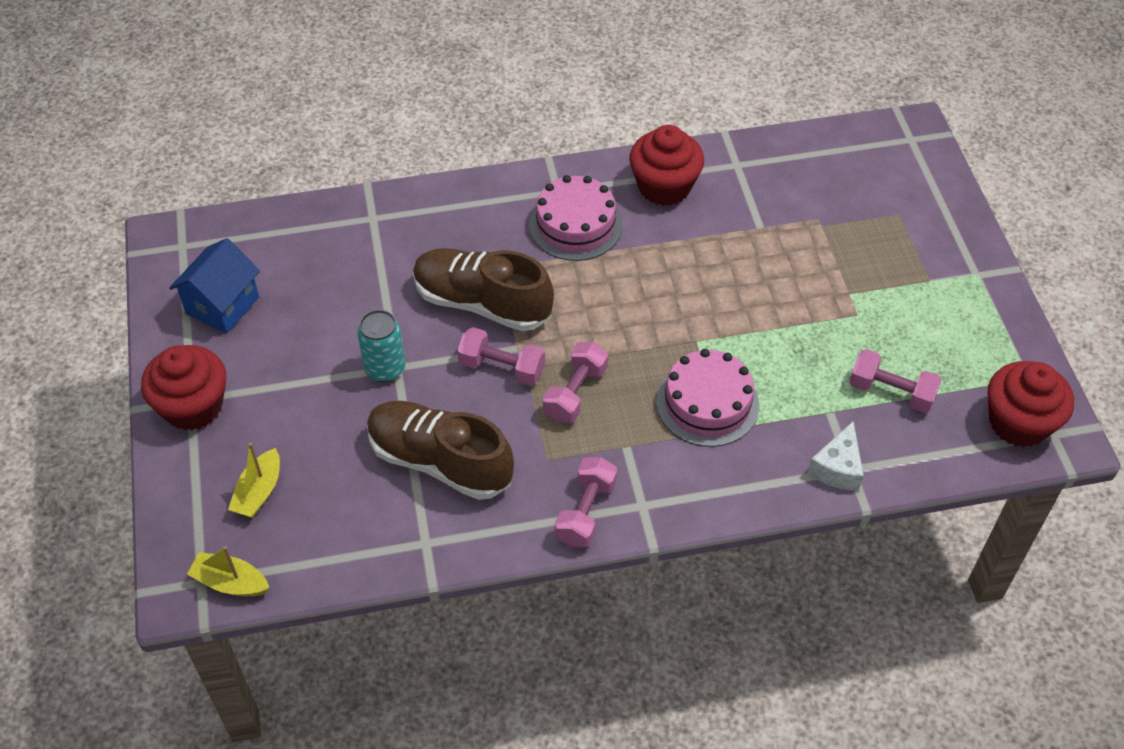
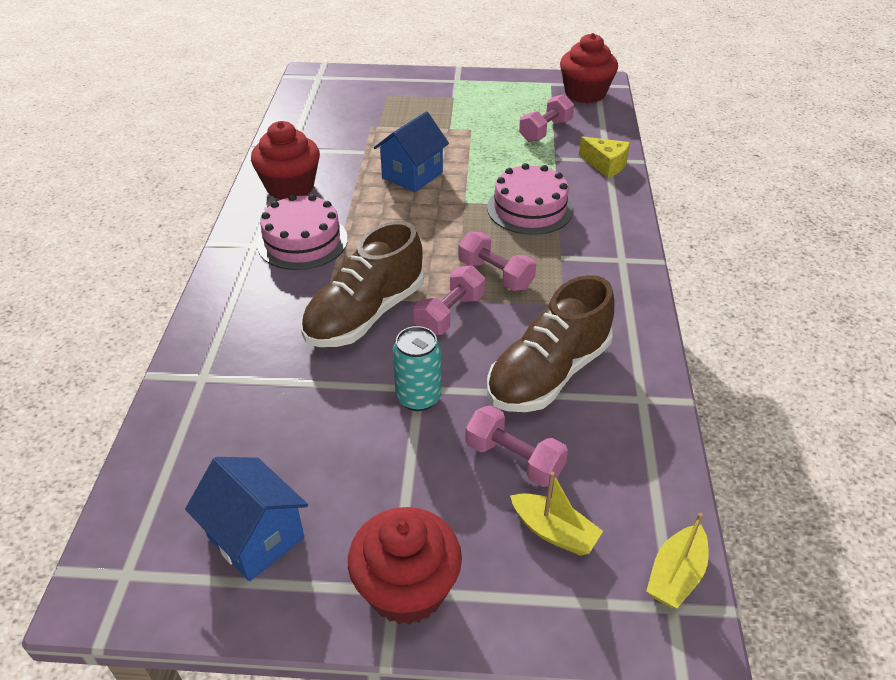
camera: 75 degrees left, 10 degrees down
pink dumbbell [555,457,617,548] -> pink dumbbell moved to [465,405,568,487]
white cheese [808,421,864,491] -> yellow cheese [579,136,630,178]
none -> blue house [374,111,449,192]

